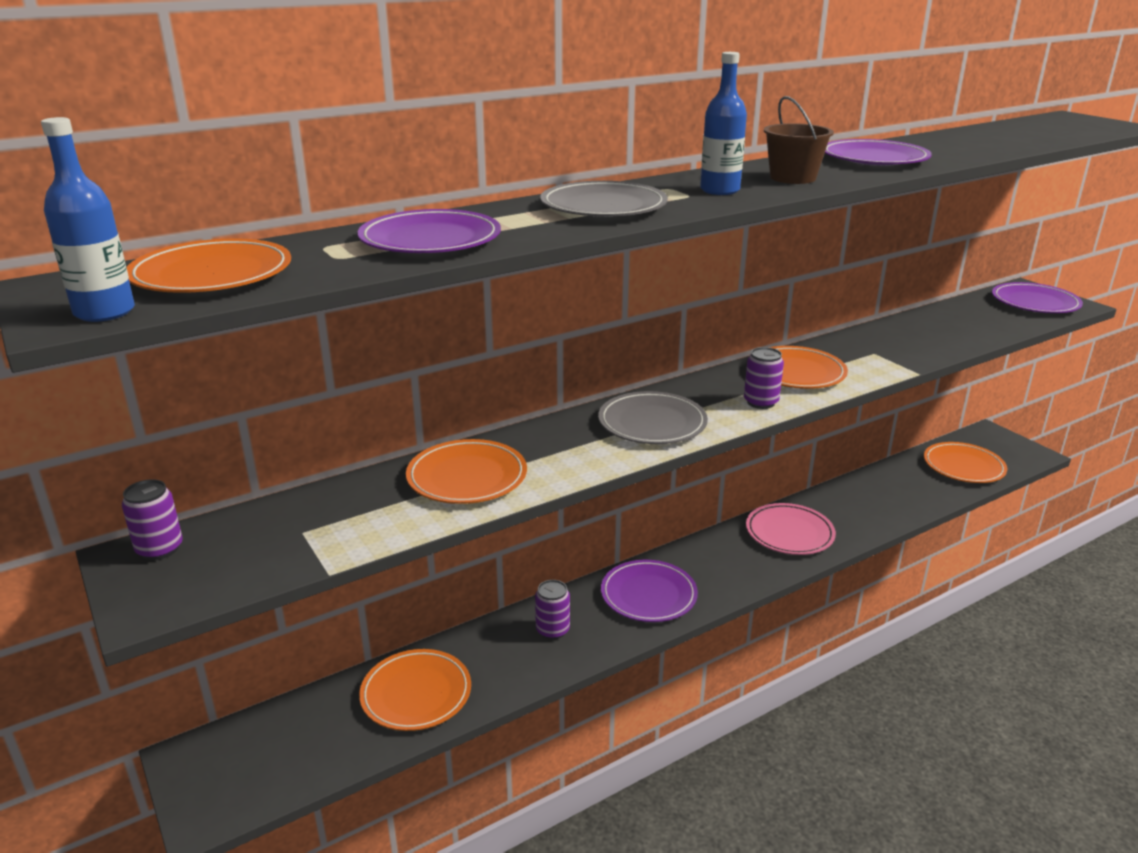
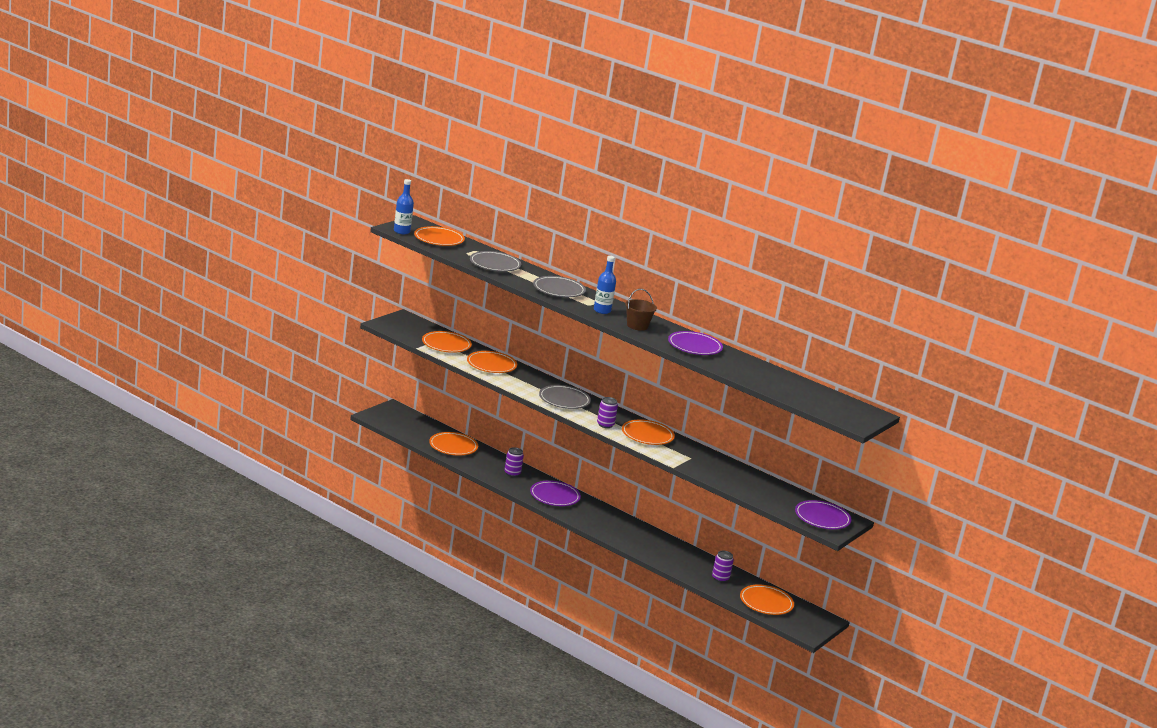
camera: 65 degrees right, 5 degrees down
purple can [122,479,183,560] -> purple can moved to [712,551,734,582]
purple plate [358,209,501,253] -> grey plate [470,251,521,272]
pink plate [746,503,836,555] -> none
none -> orange plate [422,331,472,353]

